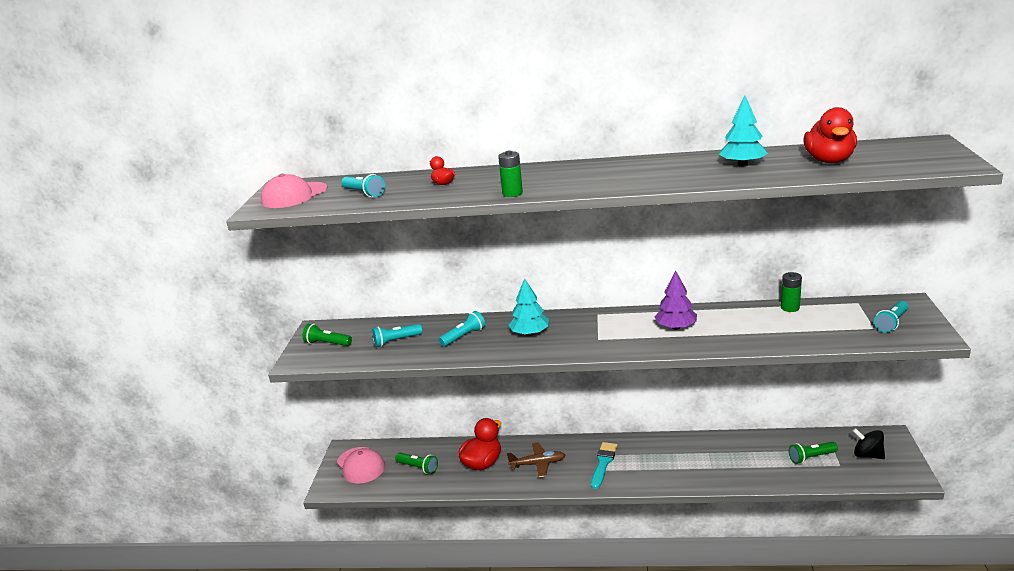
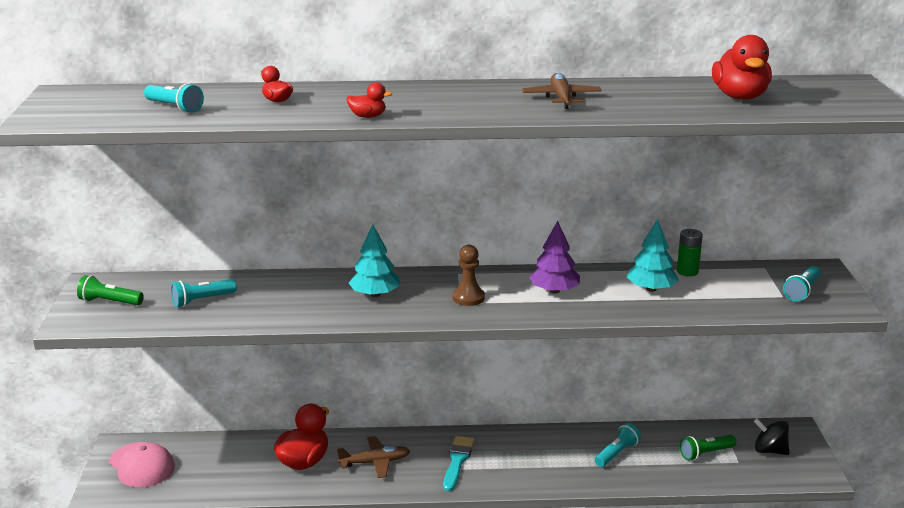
camera: 10 degrees left, 0 degrees up
pink cap [261,174,327,208] -> none
green flashlight [395,453,438,474] -> none
turquoise flashlight [439,311,485,347] -> turquoise flashlight moved to [595,423,641,467]
green battery [498,151,523,197] -> red duck [346,83,392,118]
turquoise tree [719,96,768,167] -> turquoise tree moved to [627,219,678,292]
none -> brown pawn [453,245,485,306]
none -> brown plane [522,73,602,109]

